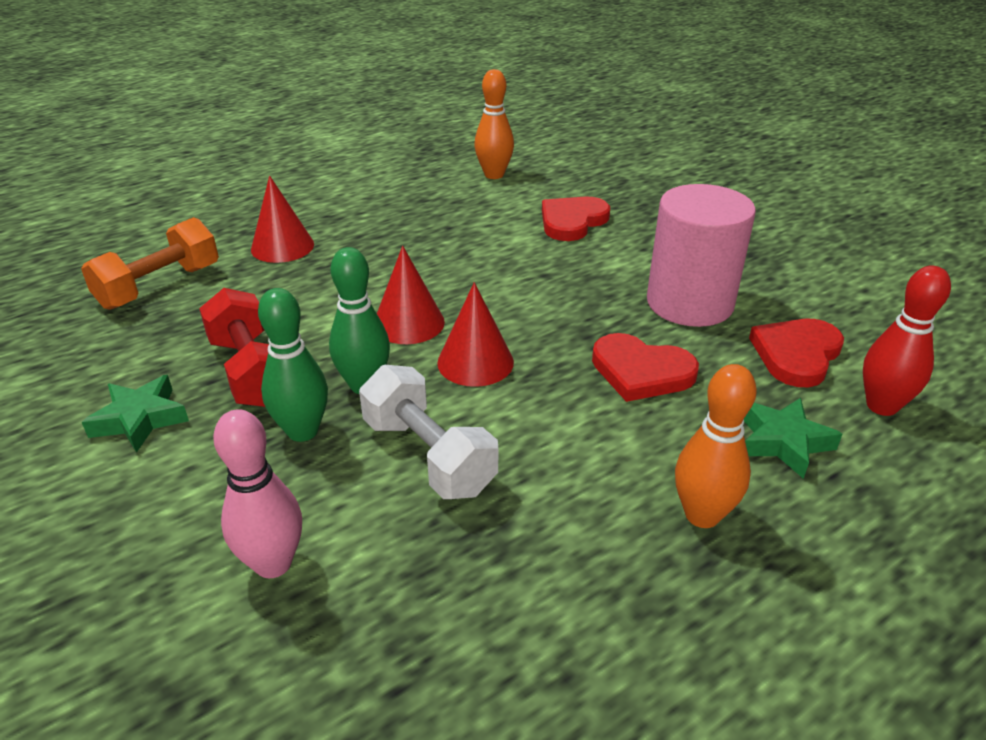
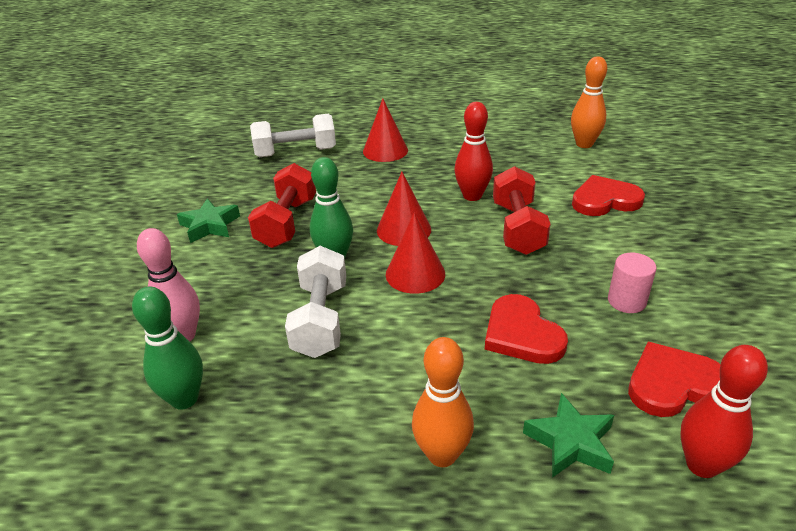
camera: 40 degrees right, 0 degrees up
orange dumbbell [81,217,219,310] -> white dumbbell [250,114,336,157]
green bowling pin [258,288,328,442] -> green bowling pin moved to [132,287,203,410]
pink cylinder [647,184,756,327] -> pink cylinder [608,253,656,313], size x0.47
none -> red bowling pin [454,102,493,201]
none -> red dumbbell [493,166,551,255]

